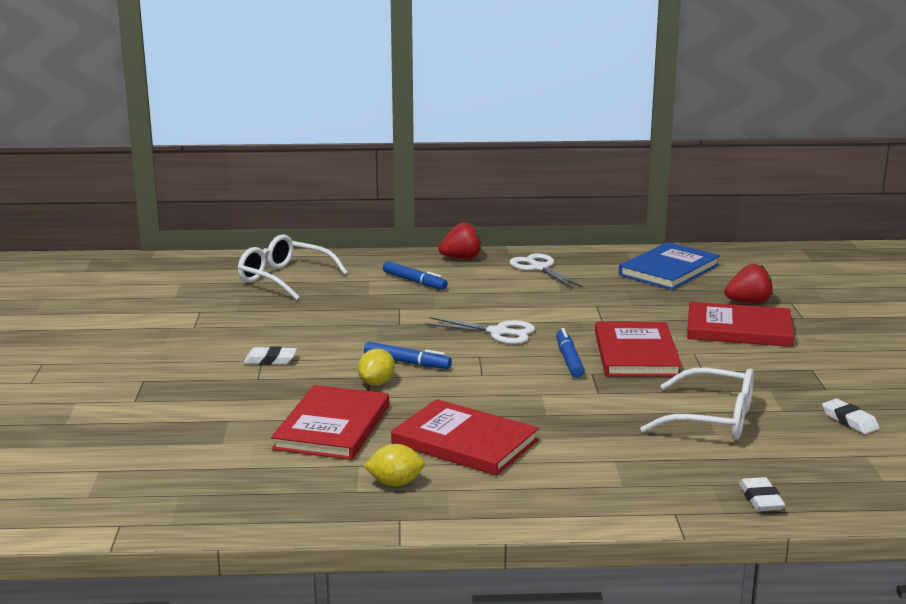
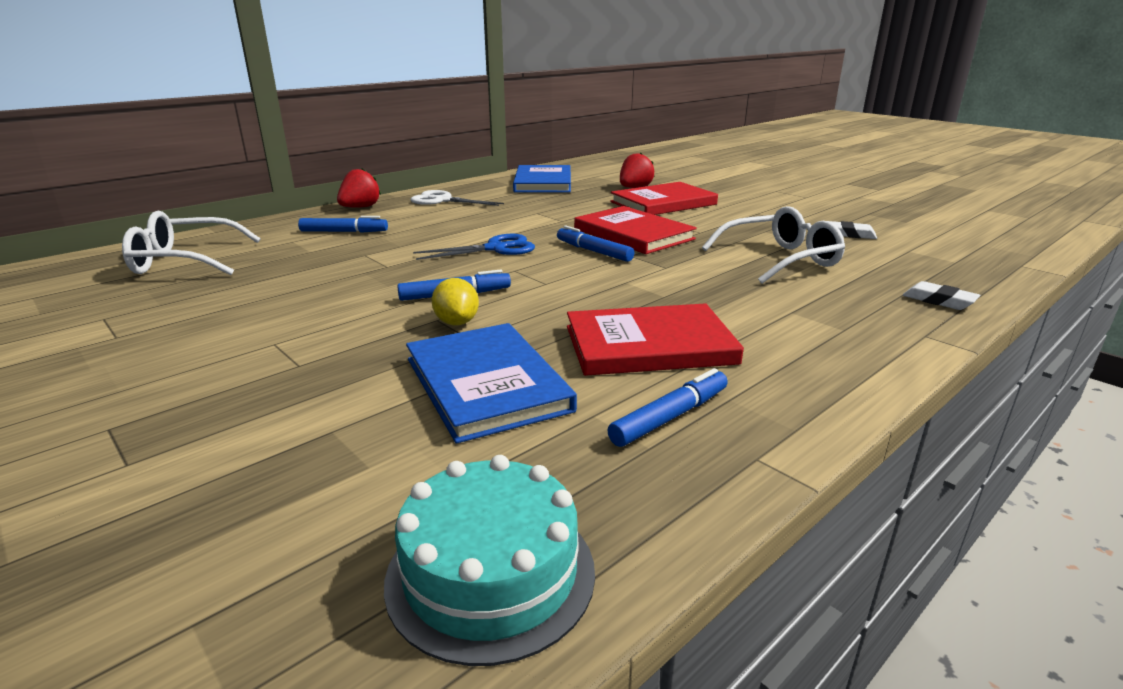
camera: 40 degrees left, 5 degrees up
white eraser [243,346,297,365] -> none
red book [271,385,389,460] -> blue book [406,323,577,444]
yellow lemon [364,444,425,486] -> blue marker [607,368,728,447]
white scissors [425,317,535,344] -> blue scissors [413,234,535,260]
none -> turquoise cake [384,455,595,666]

